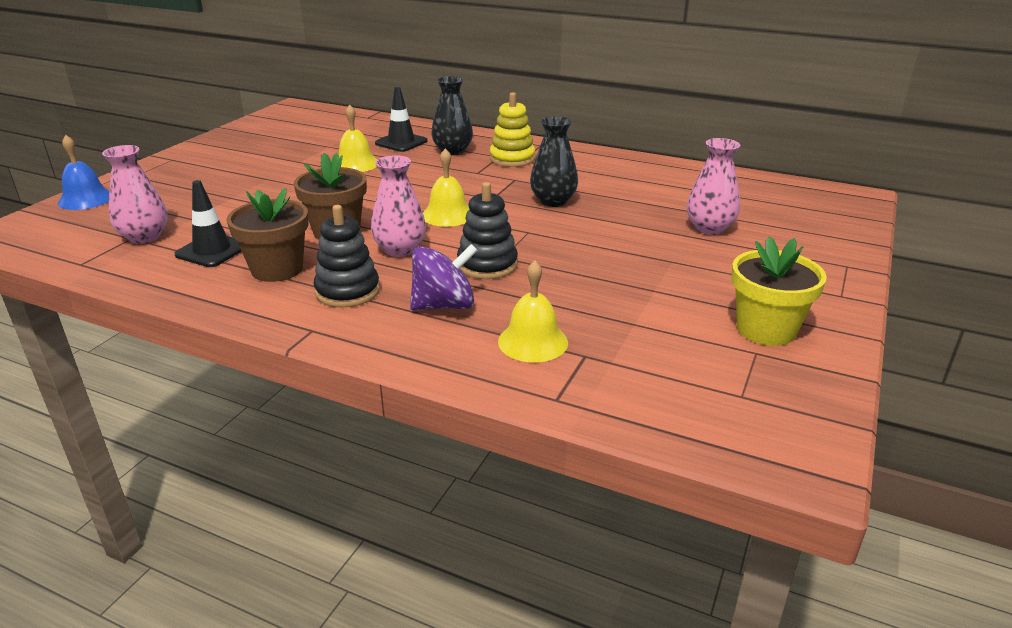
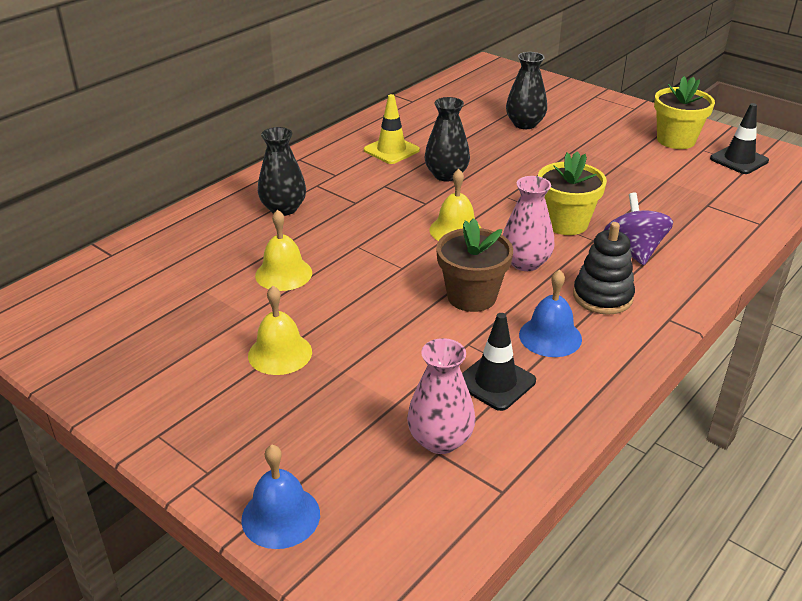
camera: 75 degrees left, 5 degrees up
brown flower pot [226,188,309,282] -> blue bell [519,270,582,357]
black traffic cone [375,87,428,152] -> black traffic cone moved to [710,103,769,174]
black stacking toy [457,182,518,279] -> yellow flower pot [538,151,607,235]
yellow stacking toy [490,92,535,167] -> none
yellow bell [498,260,568,363] -> yellow bell moved to [248,286,312,375]
pink vase [687,138,740,235] -> black vase [506,52,547,129]
none -> yellow traffic cone [364,94,420,164]

